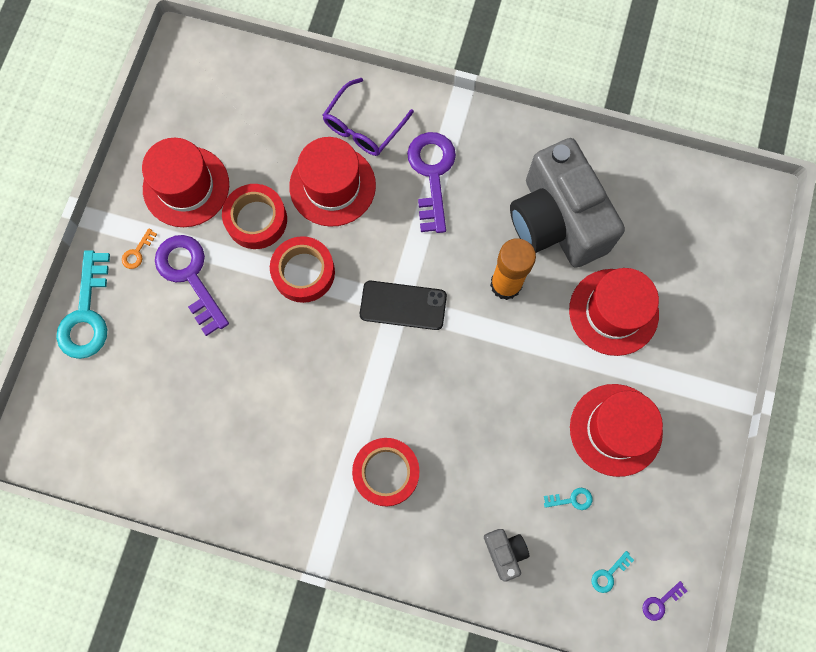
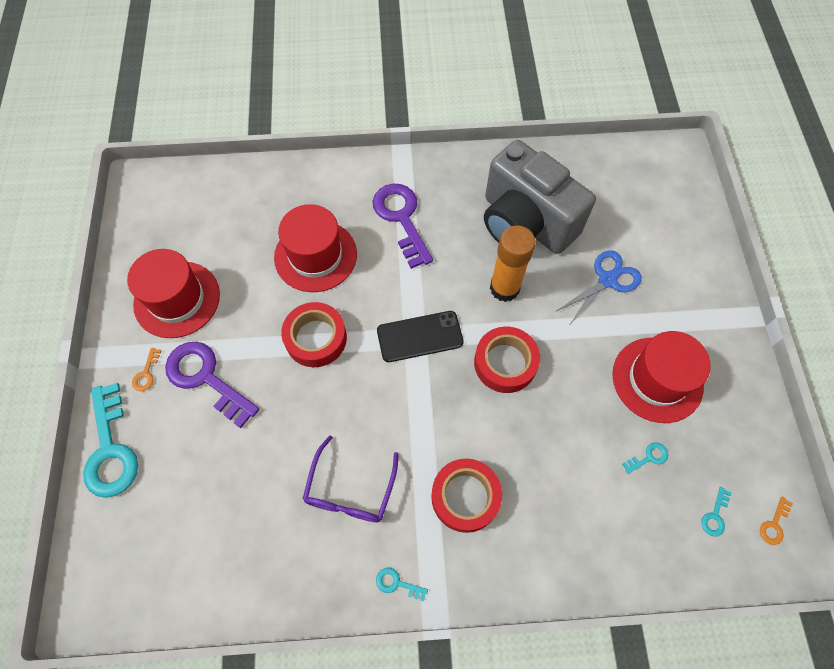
camera: 20 degrees left, 10 degrees down
red tape [222,184,287,249] -> red tape moved to [474,327,540,393]
purple glasses [322,78,414,156] -> purple glasses moved to [303,435,399,522]
grey camera [484,529,529,582] -> none
red hat [569,268,659,356] -> blue scissors [557,251,642,324]
purple key [642,581,687,621] -> orange key [760,497,793,545]
none -> turquoise key [376,567,428,602]

